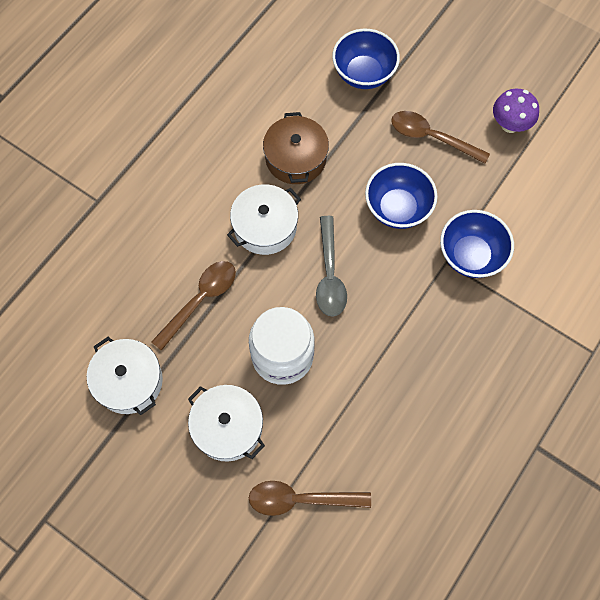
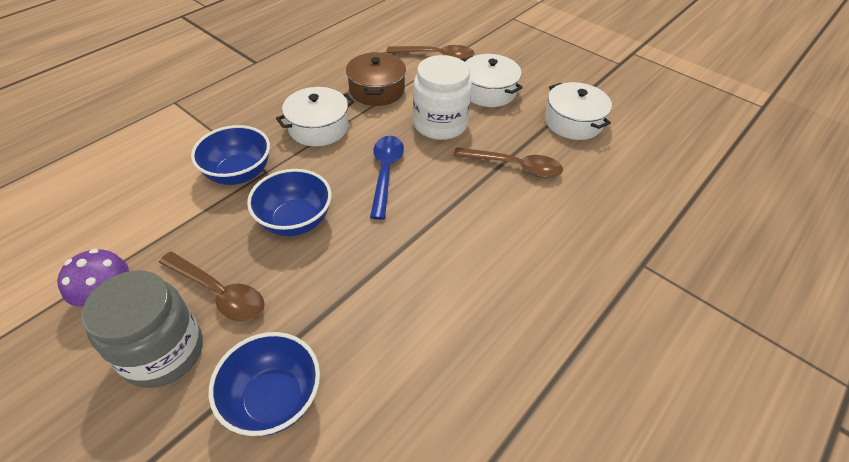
camera: 175 degrees left, 20 degrees down
brown spoon [151,261,236,351] -> brown spoon turned 120 degrees counterclockwise [453,147,563,178]
white pot [227,184,301,255] -> white pot moved to [276,87,354,146]
brown pot [263,112,329,184] -> brown pot moved to [346,52,406,106]
grey spoon [316,216,347,317] -> blue spoon [370,136,404,220]
none -> grey jar [82,271,203,388]

